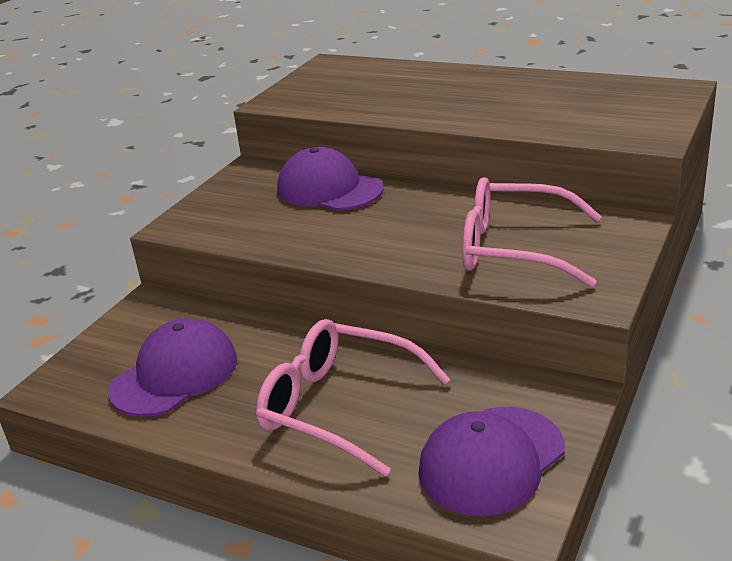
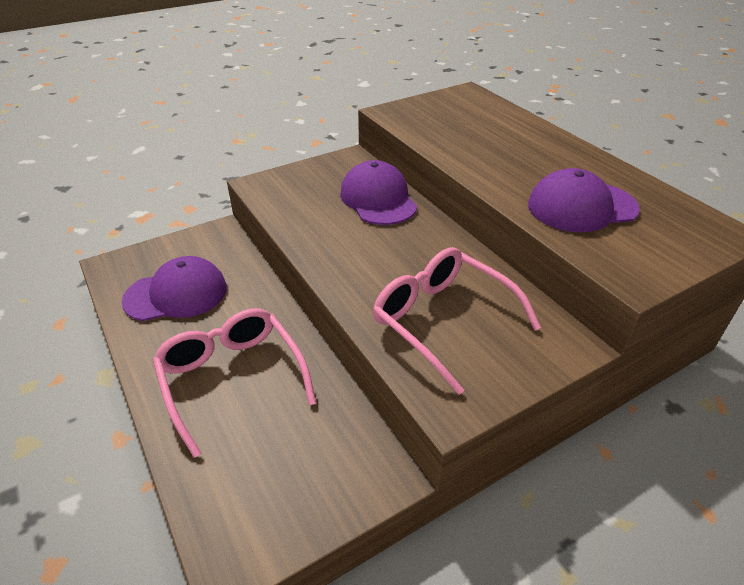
camera: 30 degrees right, 10 degrees up
purple cap [418,407,565,516] -> purple cap moved to [528,168,640,232]

